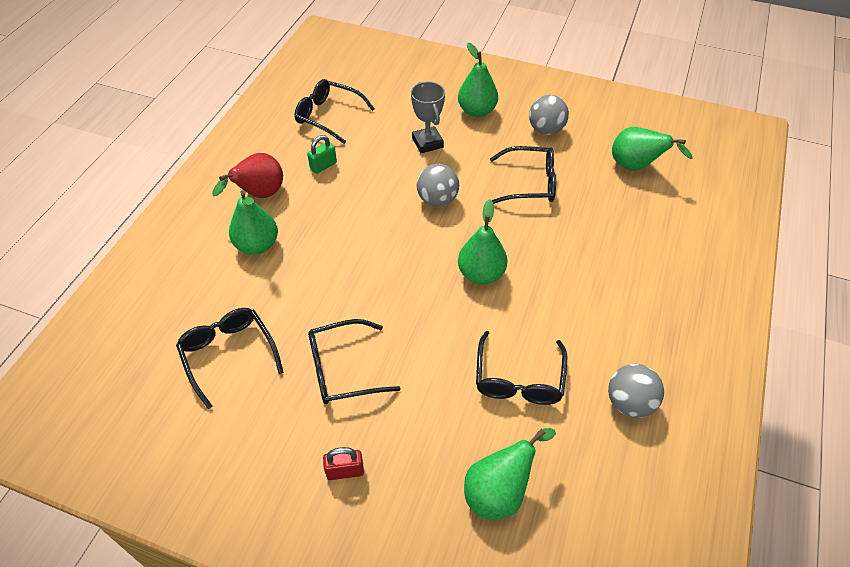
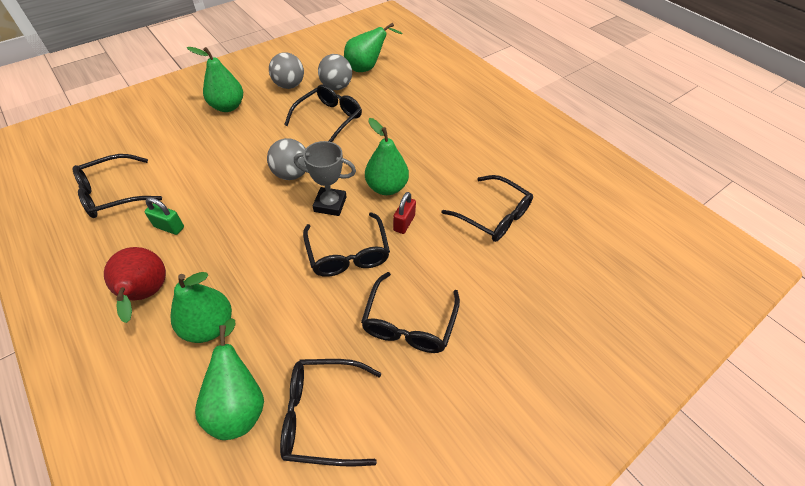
camera: 60 degrees left, 0 degrees up
green padlock [307,135,337,174] -> green padlock turned 60 degrees counterclockwise [144,197,184,235]
red padlock [323,447,364,480] -> red padlock moved to [393,192,416,234]
grey trophy [411,81,445,153] -> grey trophy moved to [294,141,356,216]
green pear [464,428,556,520] -> green pear moved to [195,318,264,440]
grey ball [608,364,664,418] -> grey ball moved to [318,54,352,90]
none -> black glasses [303,212,390,277]

